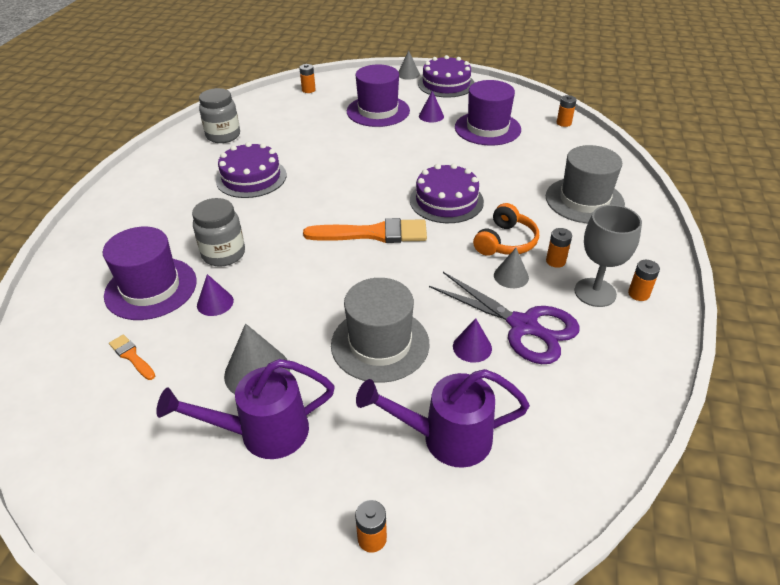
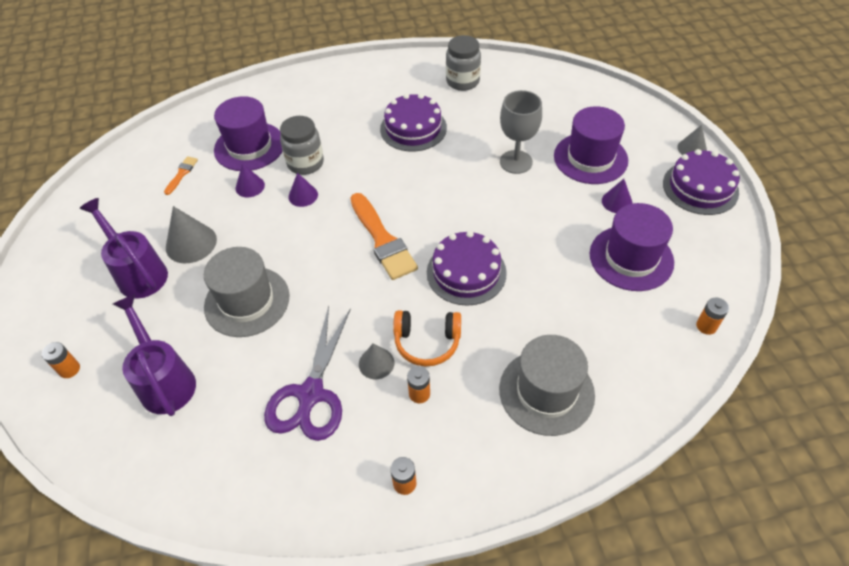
camera: 65 degrees right, 10 degrees up
orange battery [299,64,316,93] -> none
purple cone [453,318,492,363] -> purple cone moved to [288,173,318,207]
grey goblet [574,205,642,307] -> grey goblet moved to [500,90,542,174]

